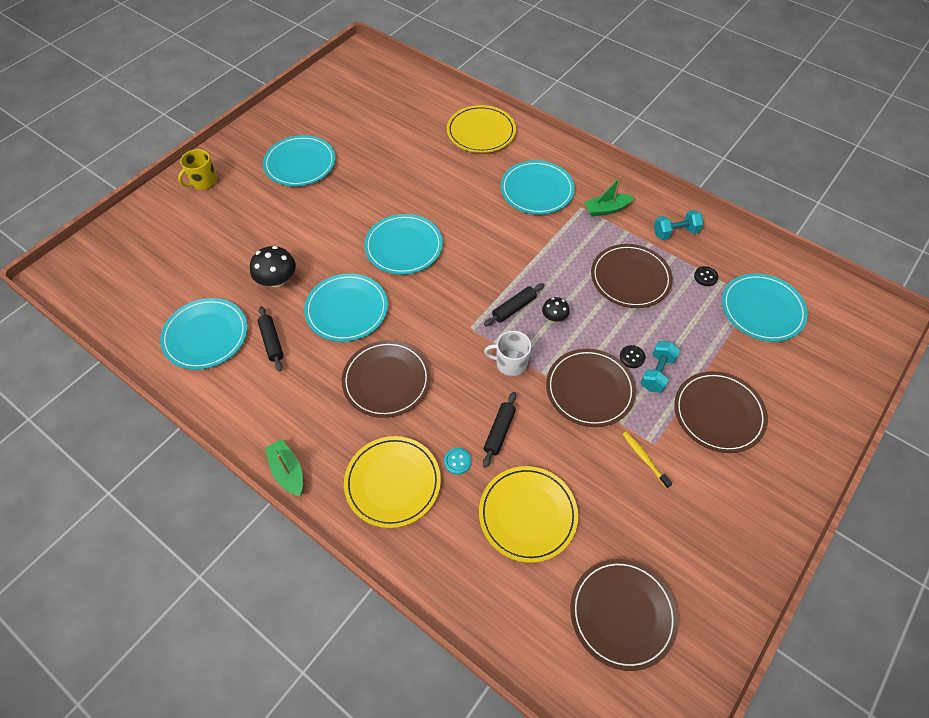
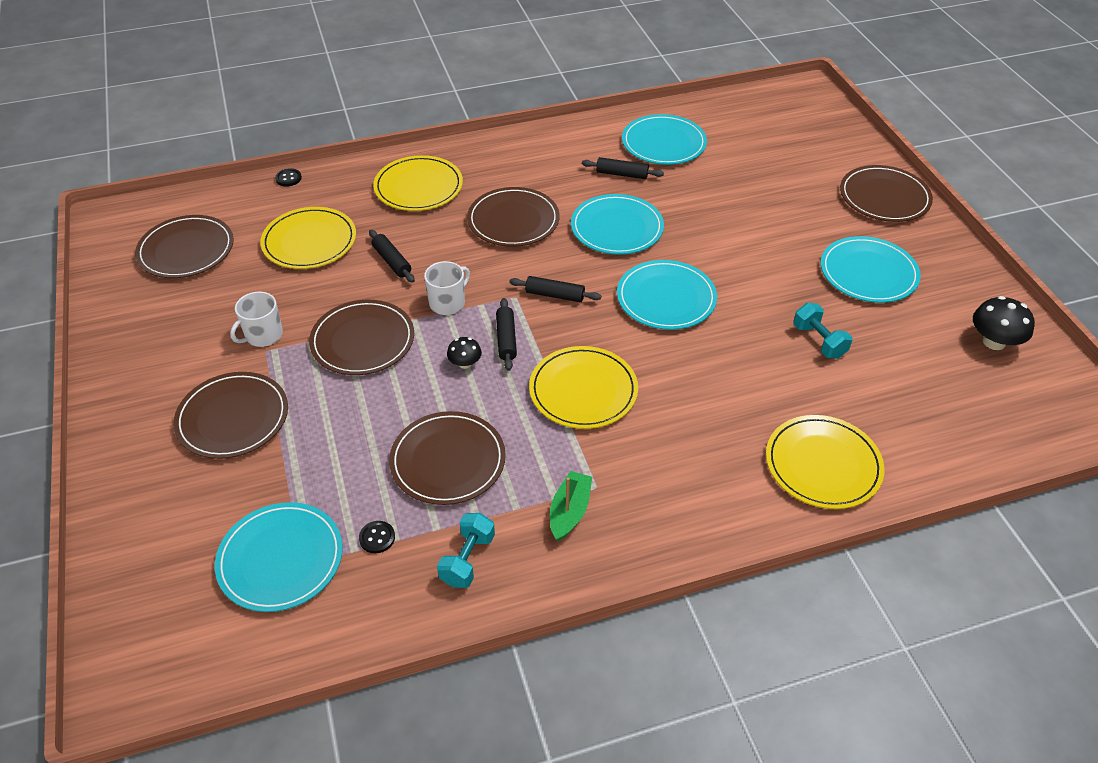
camera: 125 degrees right, 10 degrees down
yellow mug [178,149,217,190] -> brown plate [840,165,933,222]
black mushroom [250,246,296,287] -> black mushroom moved to [973,296,1035,350]
green boat [265,439,303,496] -> none
turquoise button [444,448,471,474] -> none
turquoise plate [501,160,575,214] -> none
black button [620,345,645,368] -> black button moved to [275,168,302,187]
yellow toothbrush [622,431,672,489] -> white mug [230,292,283,347]
turquoise dumbbell [640,341,680,393] -> turquoise dumbbell moved to [793,303,853,359]
none -> black rolling pin [509,276,602,302]
none -> yellow plate [529,346,638,429]

